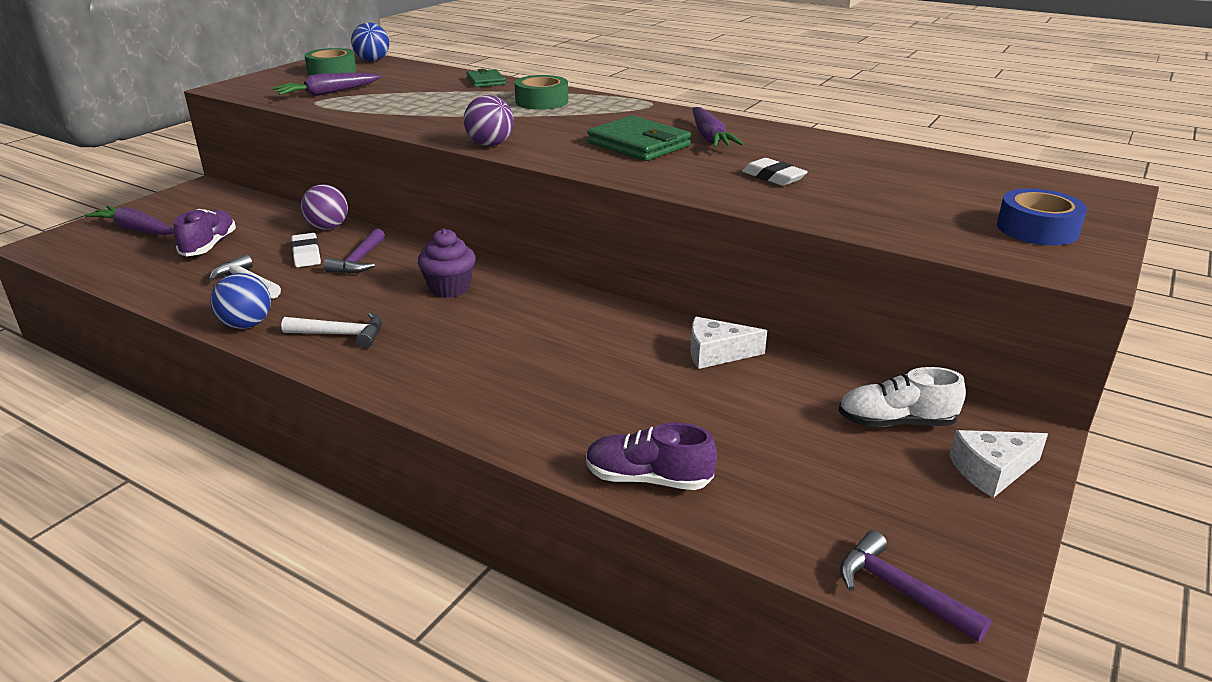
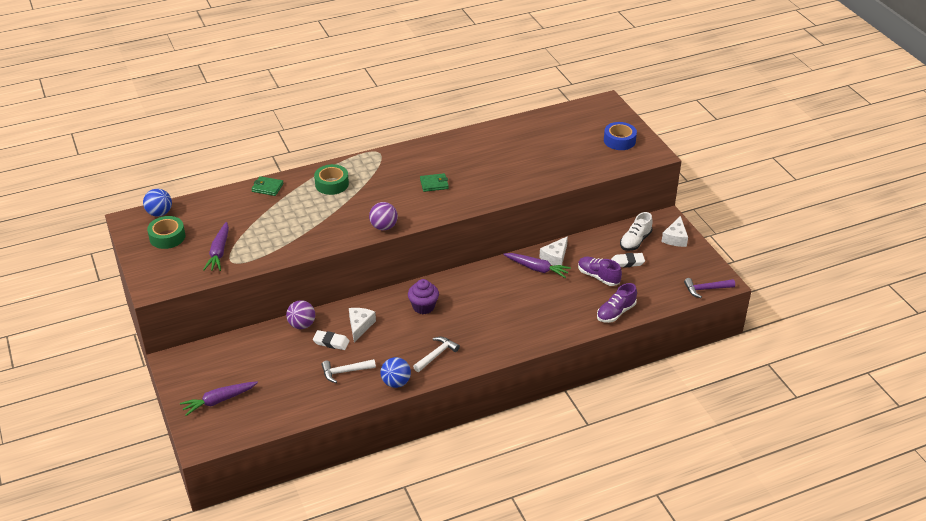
camera: 55 degrees left, 10 degrees up
purple shoe [173,209,236,256] -> purple shoe moved to [578,257,622,286]
purple hammer [324,229,385,274] -> white cheese [349,308,376,343]
green wallet [587,116,691,161] -> green wallet [420,173,449,192], size x0.58
purple carrot [693,107,744,147] -> purple carrot moved to [503,253,571,278]
white eraser [742,158,808,186] -> white eraser moved to [611,253,645,268]

